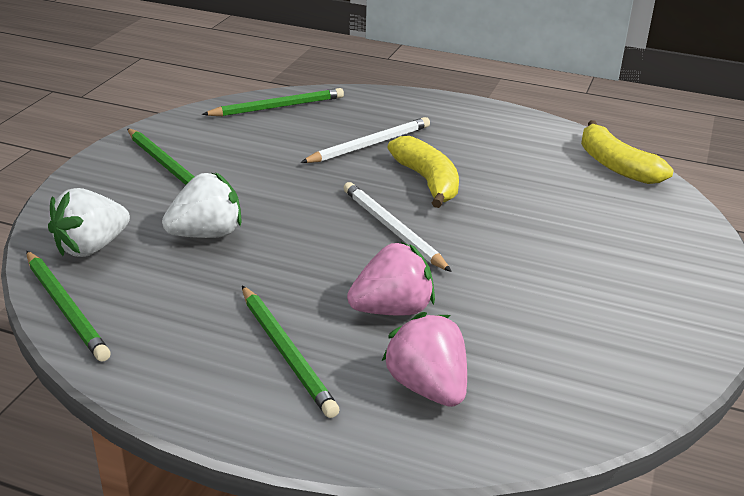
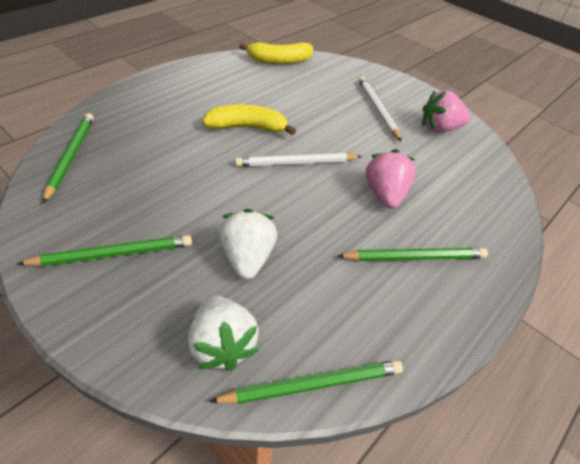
camera: 70 degrees left, 15 degrees up
white pencil [300,117,430,163] -> white pencil moved to [359,77,401,141]
pink strawberry [382,312,467,407] -> pink strawberry moved to [422,90,470,133]

